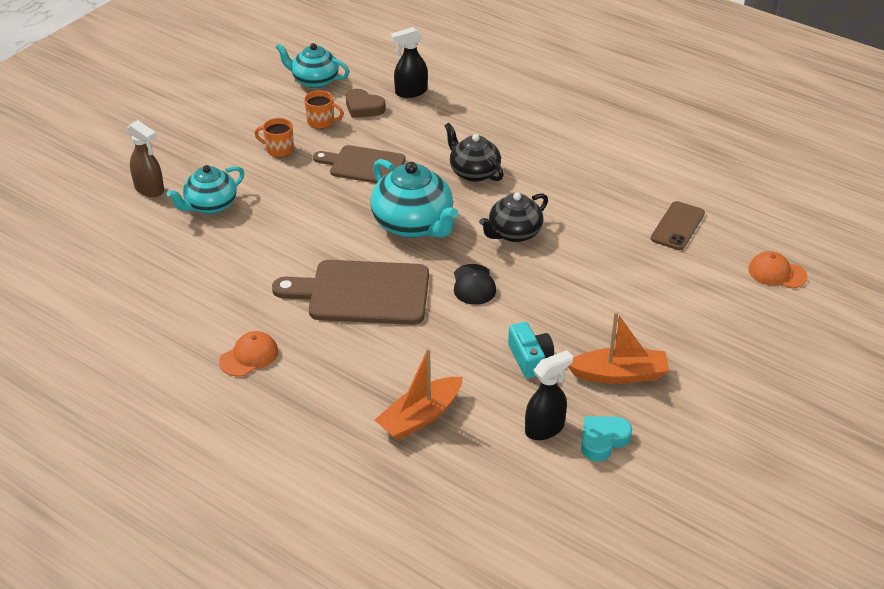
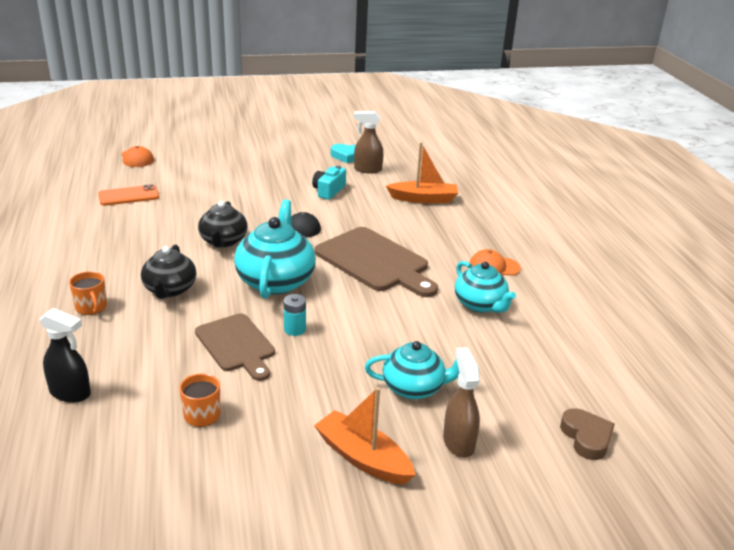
camera: 140 degrees left, 10 degrees down
orange mug [254,118,294,157] -> orange mug moved to [69,271,107,315]
turquoise teapot [275,43,350,88] -> turquoise teapot moved to [455,261,516,313]
brown heart [346,89,385,118] -> brown heart moved to [560,408,615,460]
black teapot [479,193,548,242] -> black teapot turned 90 degrees clockwise [198,201,248,248]
black spray bottle [525,350,573,440] -> brown spray bottle [354,111,383,173]
orange boat [568,312,670,384] -> orange boat moved to [314,387,416,485]
brown phone [651,201,705,250] -> orange phone [98,184,159,206]
none -> turquoise battery [283,294,306,336]

